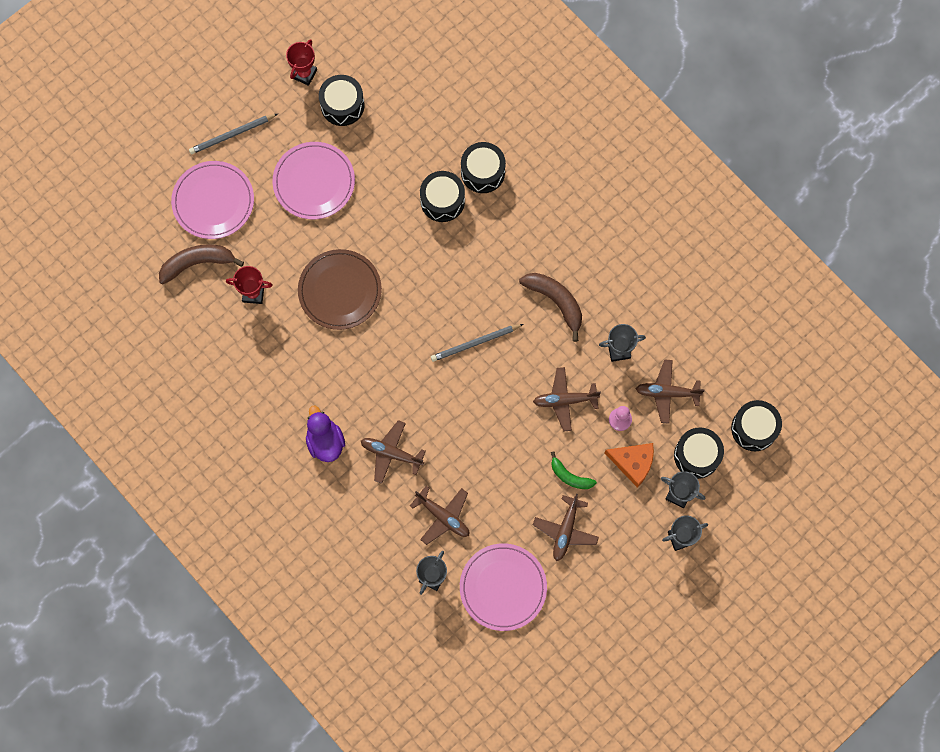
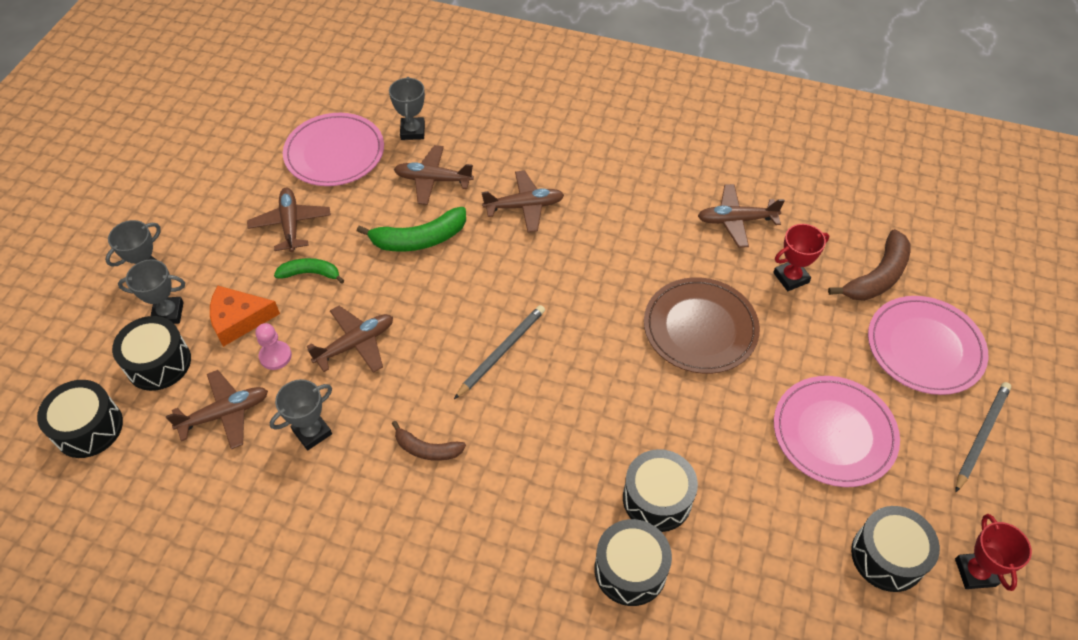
camera: 150 degrees right, 20 degrees down
purple duck [306,406,345,462] -> none
brown banana [519,273,582,342] -> brown banana [392,421,466,461], size x0.62
none -> green banana [357,207,466,252]
none -> brown plane [698,184,785,248]

